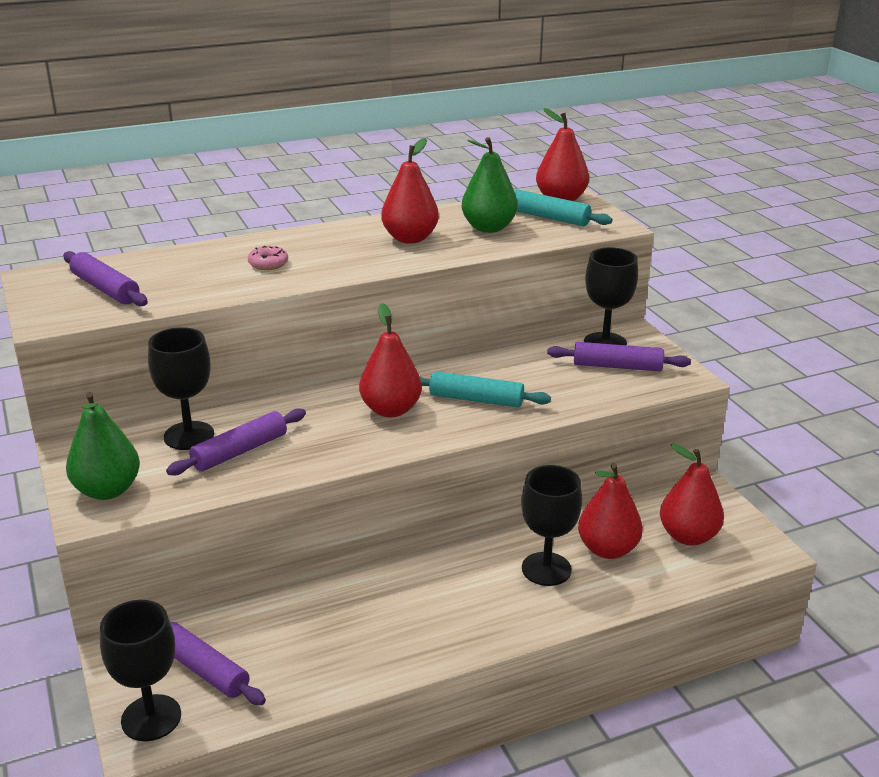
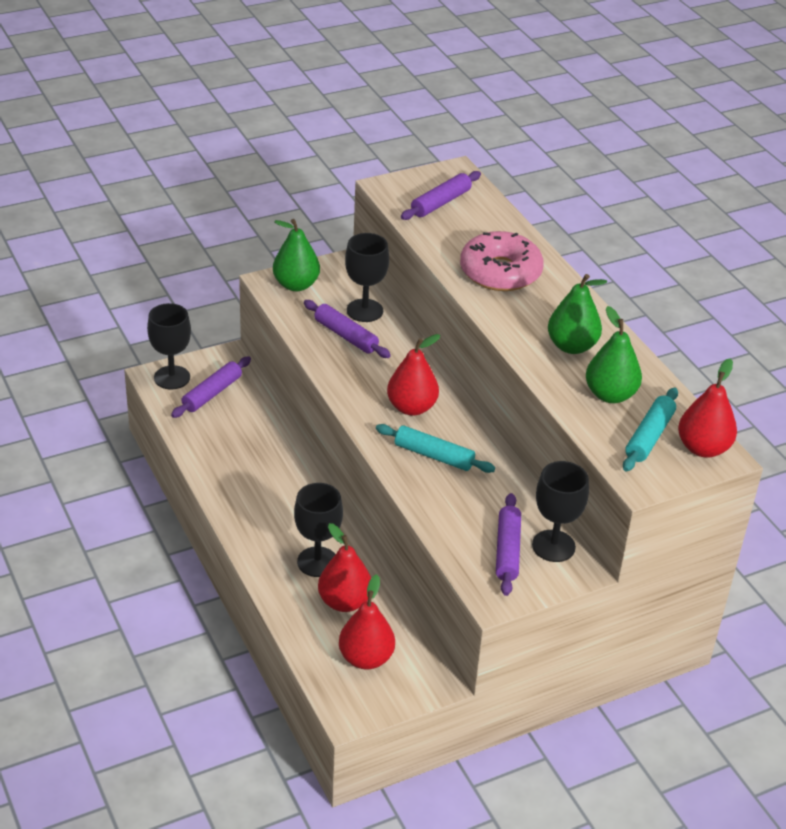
camera: 85 degrees right, 10 degrees up
pink donut [248,246,288,270] -> pink donut [460,231,544,291], size x2.45
red pear [381,138,439,244] -> green pear [548,274,607,354]
turquoise rolling pin [420,371,551,408] -> turquoise rolling pin turned 75 degrees counterclockwise [376,424,495,473]

